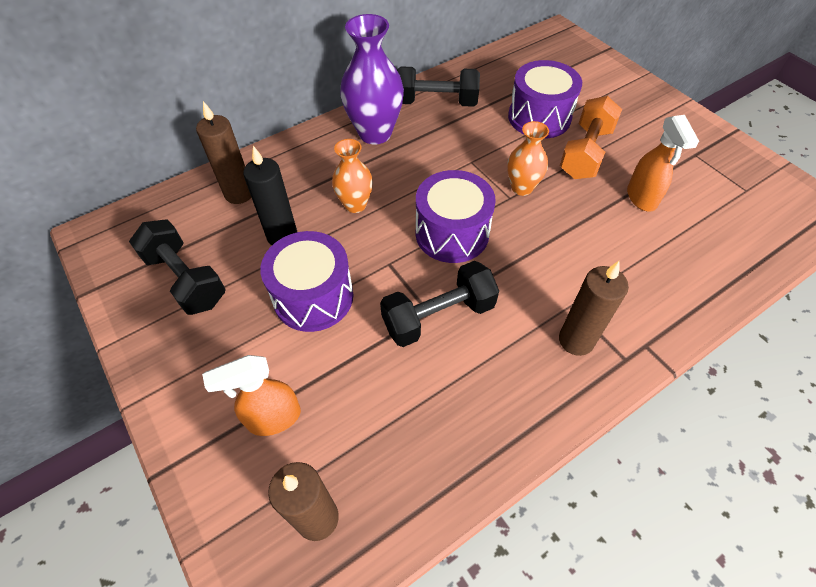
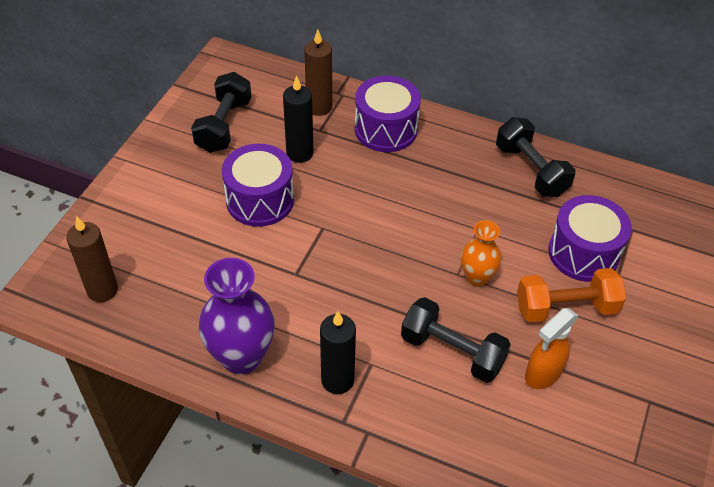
camera: 55 degrees right, 5 degrees down
orange spray bottle [202,355,301,436] -> none
orange vase [332,139,373,213] -> none
purple vase [340,14,404,145] -> purple vase moved to [199,258,274,375]
black dumbbell [380,261,499,347] -> black dumbbell moved to [401,297,511,383]
purple drum [416,170,496,263] -> purple drum moved to [355,76,421,152]
brown candle [559,261,629,356] -> black candle [320,311,356,394]

